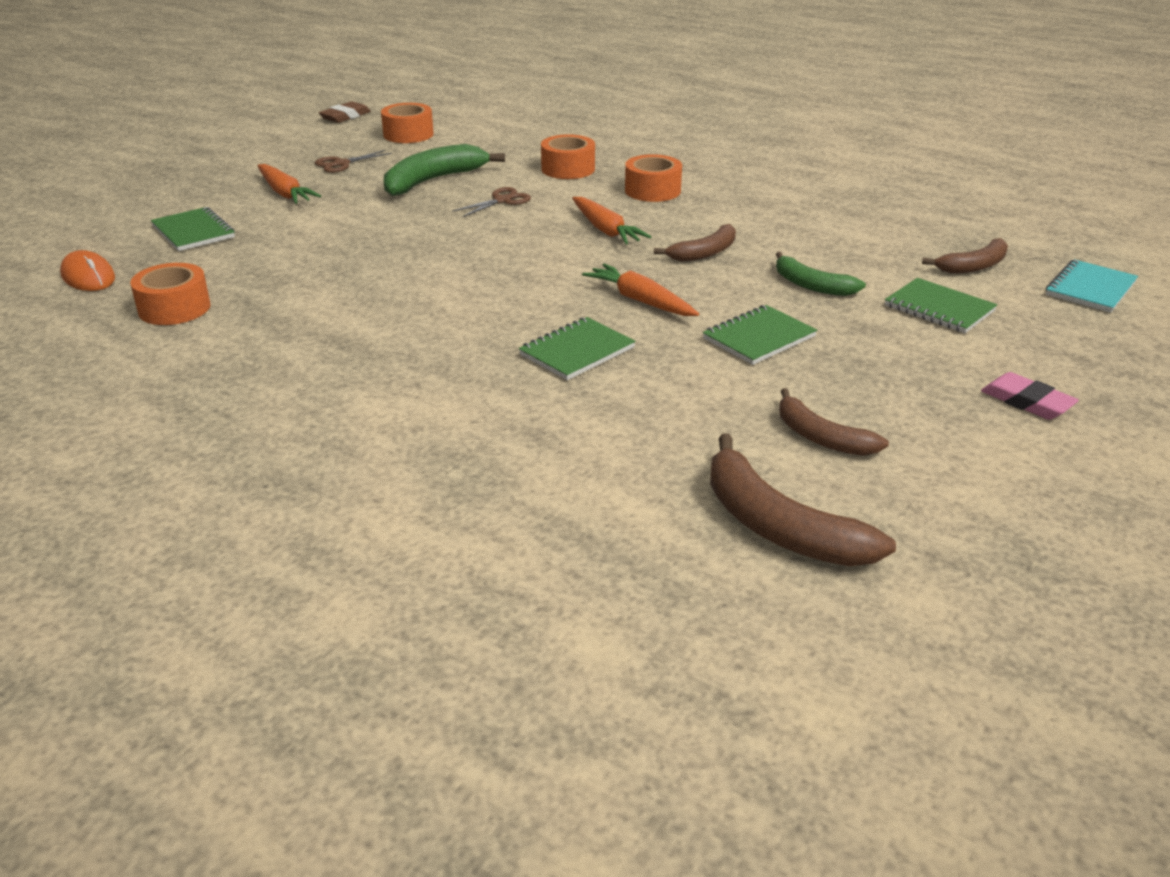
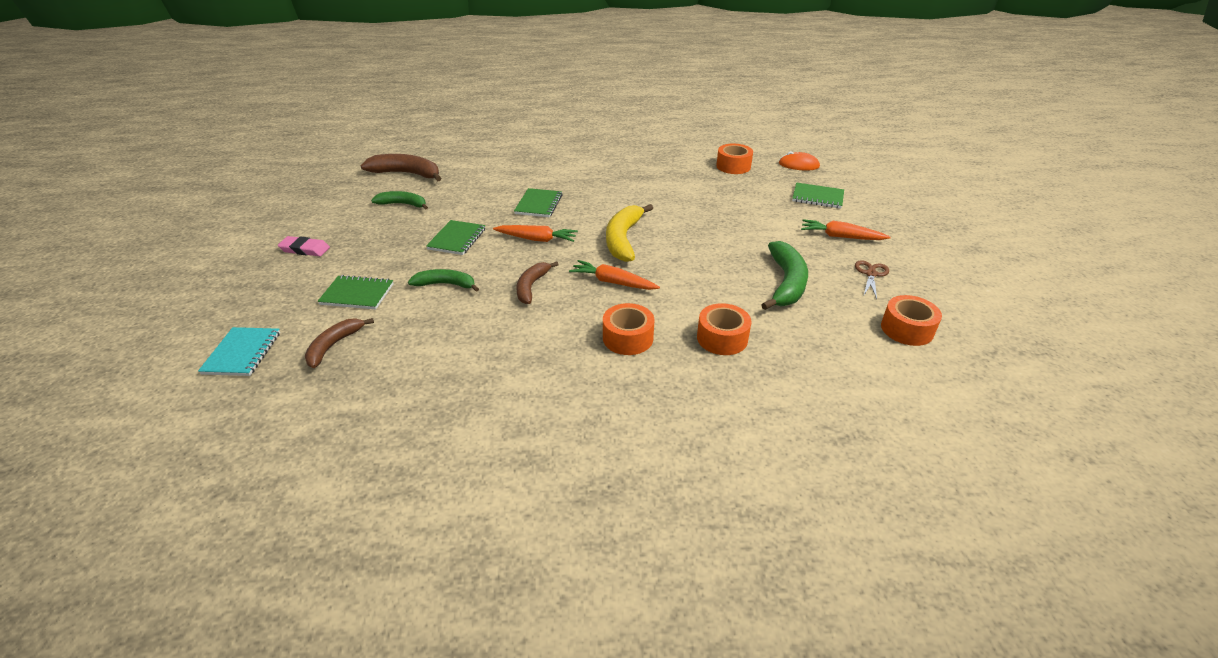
camera: 145 degrees right, 5 degrees up
brown eraser [319,101,371,123] -> none
brown scissors [452,187,531,217] -> none
brown banana [779,388,889,456] -> green banana [371,191,428,210]
none -> yellow banana [606,204,653,262]

